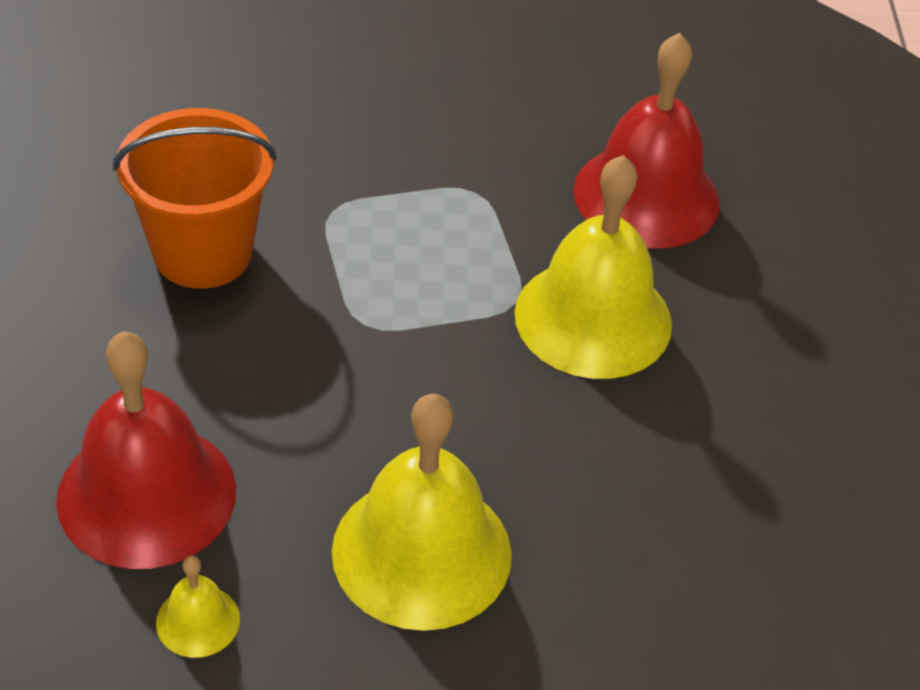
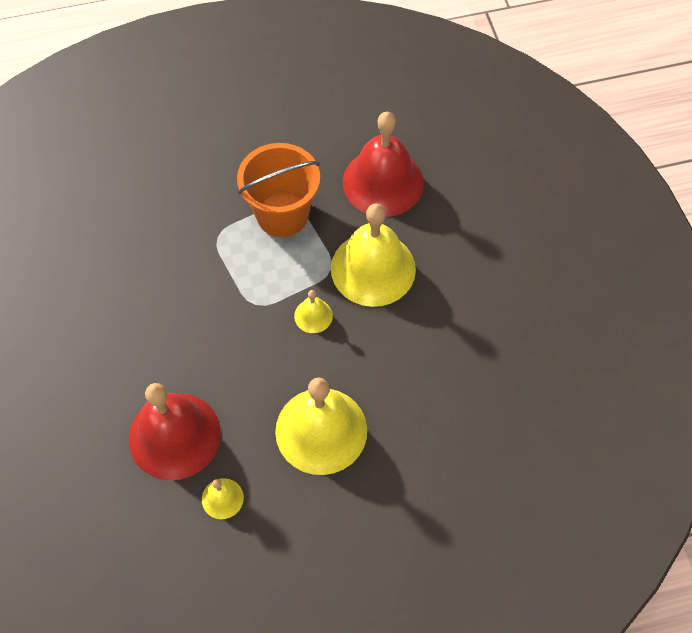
camera: 10 degrees left, 15 degrees up
orange bucket [113,108,277,289] -> orange bucket moved to [237,143,320,237]
none -> yellow bell [294,290,333,333]

